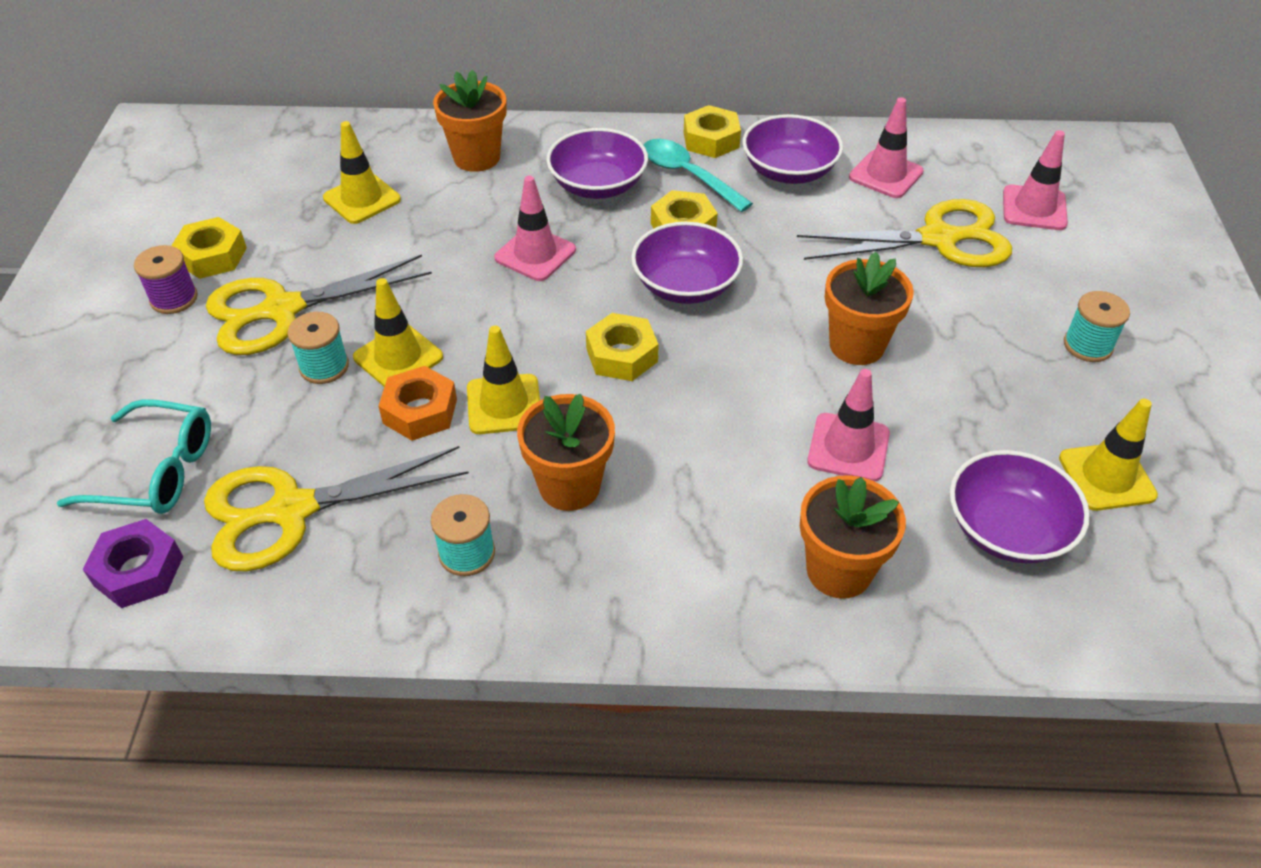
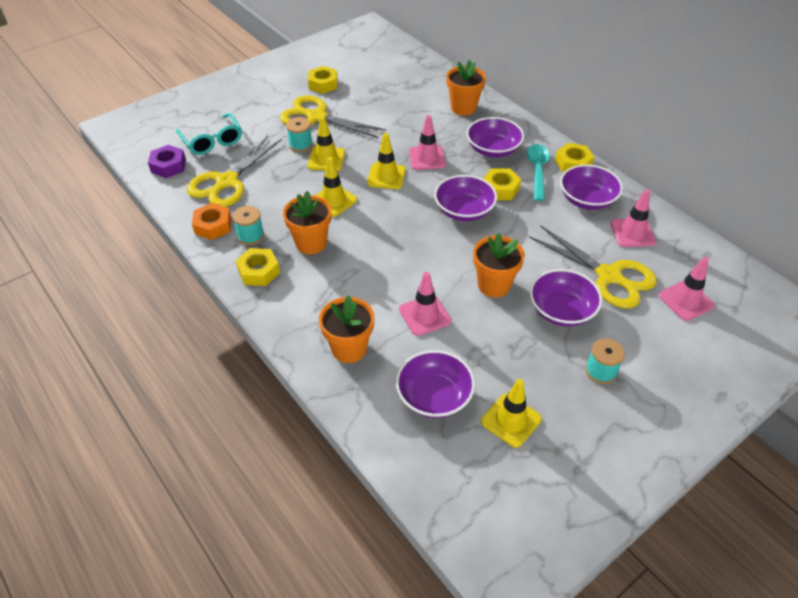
camera: 50 degrees right, 0 degrees up
purple spool [134,245,198,314] -> none
yellow scissors [204,446,469,572] -> yellow scissors turned 90 degrees counterclockwise [187,135,282,207]
yellow traffic cone [323,121,401,224] -> yellow traffic cone moved to [367,133,406,189]
orange nut [379,366,457,441] -> orange nut moved to [192,203,232,240]
yellow nut [586,313,659,381] -> yellow nut moved to [236,248,280,286]
none -> purple bowl [530,269,602,326]

